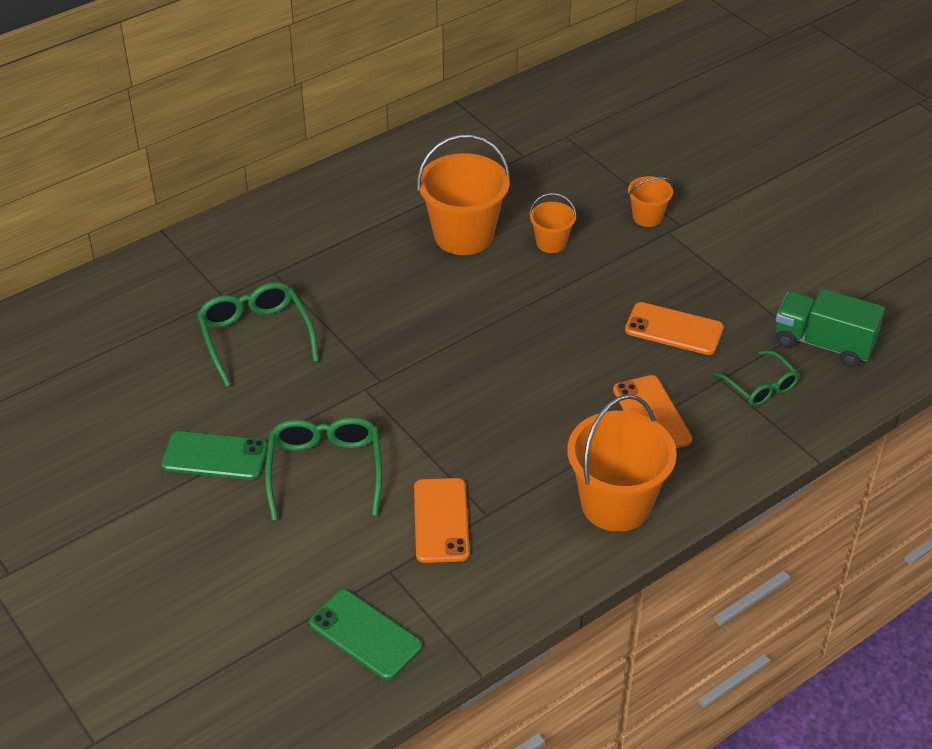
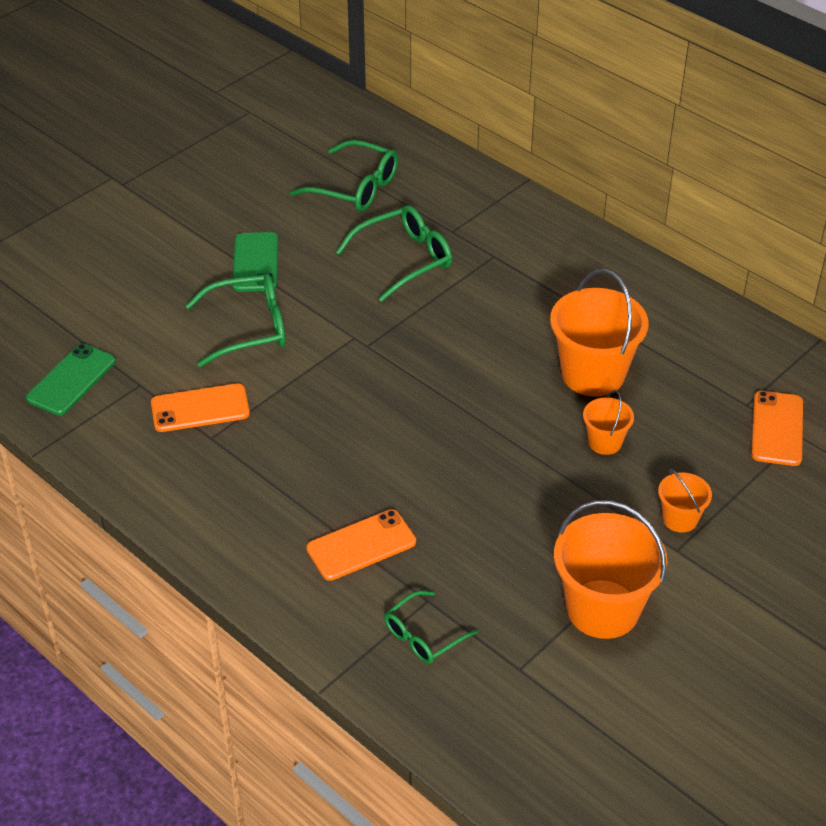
camera: 80 degrees right, 0 degrees up
orange bucket [567,394,677,532] -> orange bucket moved to [554,500,667,639]
orange phone [625,302,724,355] -> orange phone moved to [751,391,803,466]
green truck [775,289,885,367] -> none
none -> green glasses [290,140,398,212]

